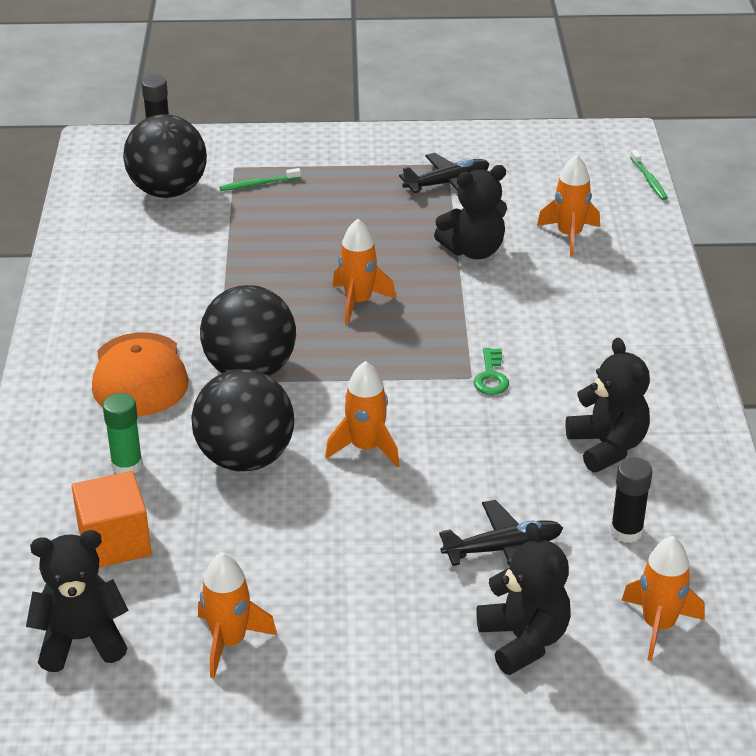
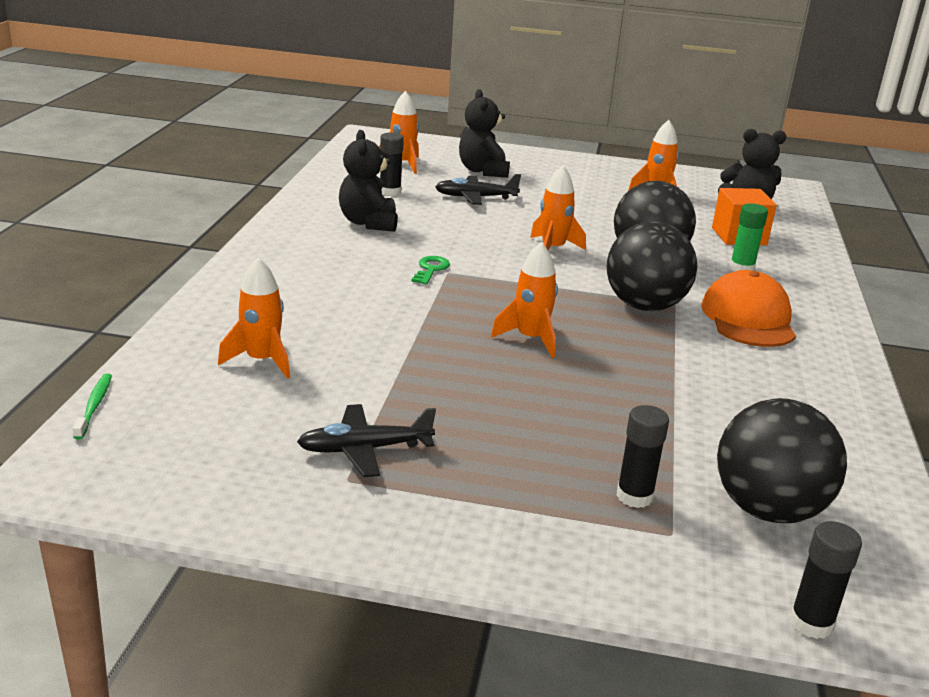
camera: 170 degrees left, 10 degrees down
green toothbrush [219,168,301,191] -> black glue stick [616,405,669,508]
black teddy bear [434,165,507,259] -> none

